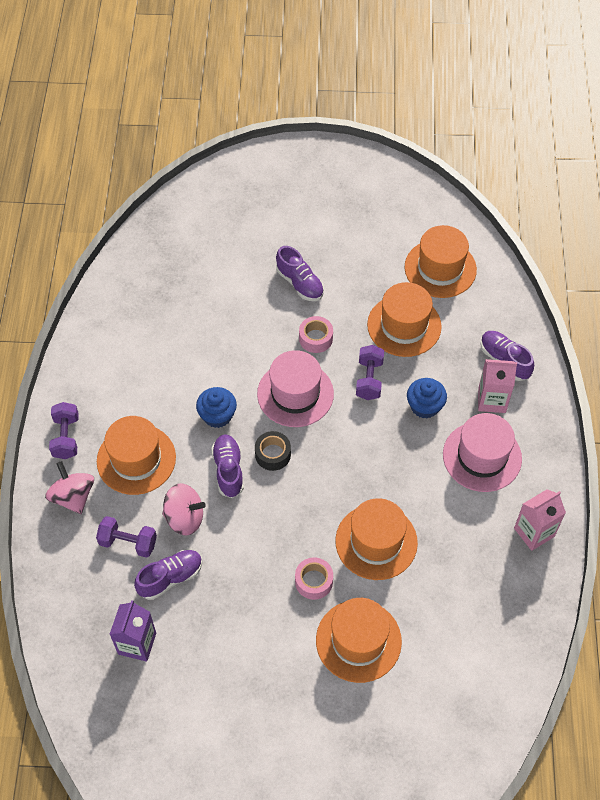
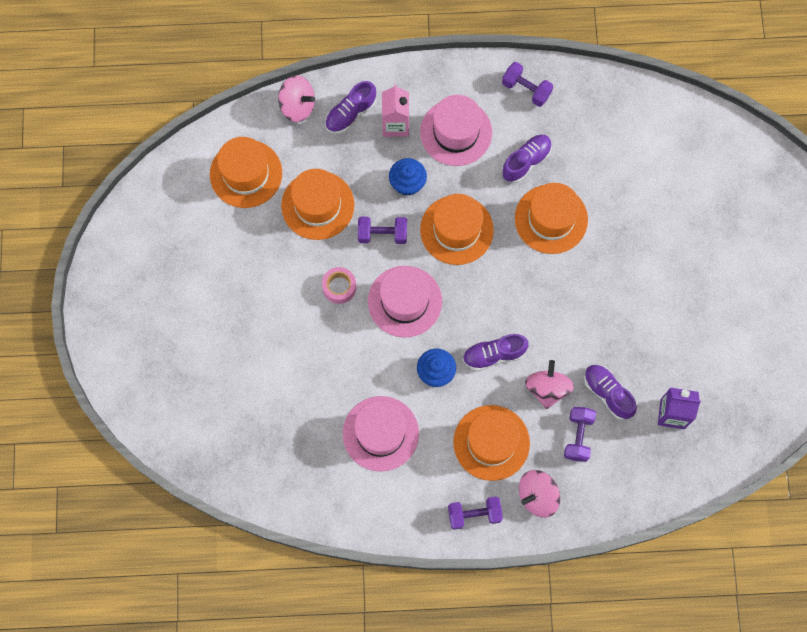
camera: 95 degrees left, 15 degrees up
black tape [255,431,291,471] -> none
purple shoe [276,246,324,301] -> purple shoe moved to [502,134,552,183]
pink tape [295,557,333,600] -> none
orange hat [316,598,402,683] -> orange hat moved to [420,194,494,265]
pink carton [514,489,566,551] -> purple dumbbell [502,62,553,107]
none -> pink spinning top [278,76,315,122]
none -> pink hat [343,396,419,471]

